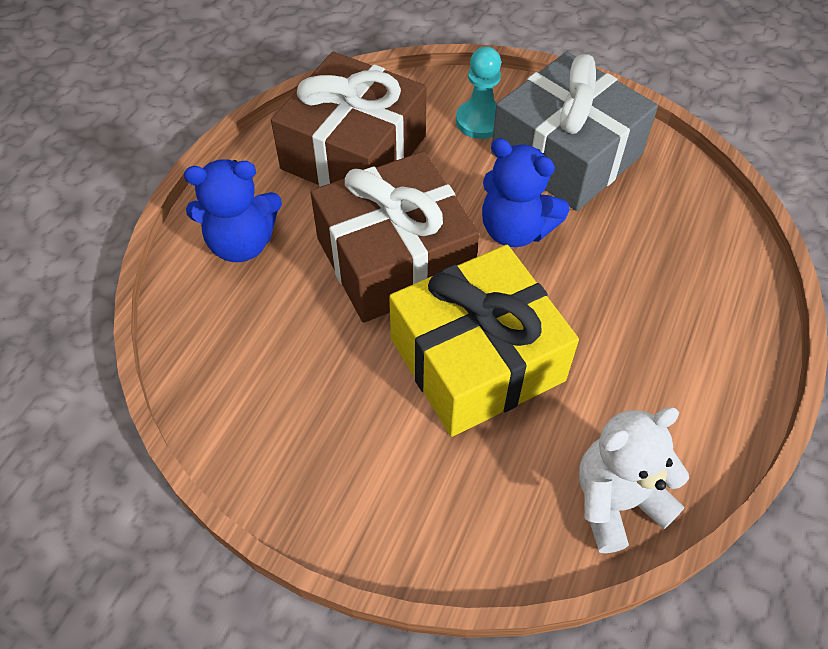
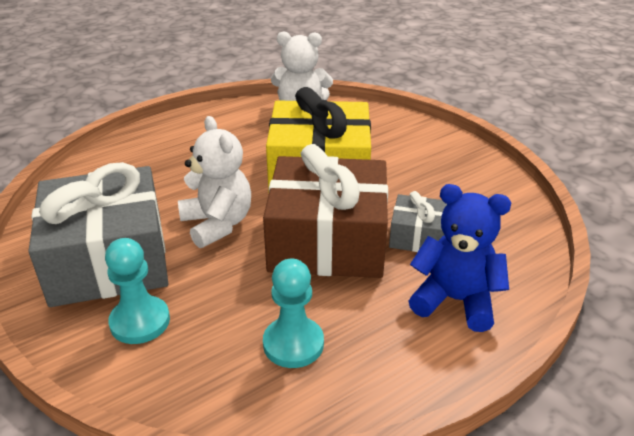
camera: 150 degrees left, 20 degrees down
brown gift [271,52,427,187] -> turquoise pawn [263,259,324,368]
blue teddy bear [482,138,570,247] -> white teddy bear [178,116,251,248]
none -> grey gift [389,191,447,252]

